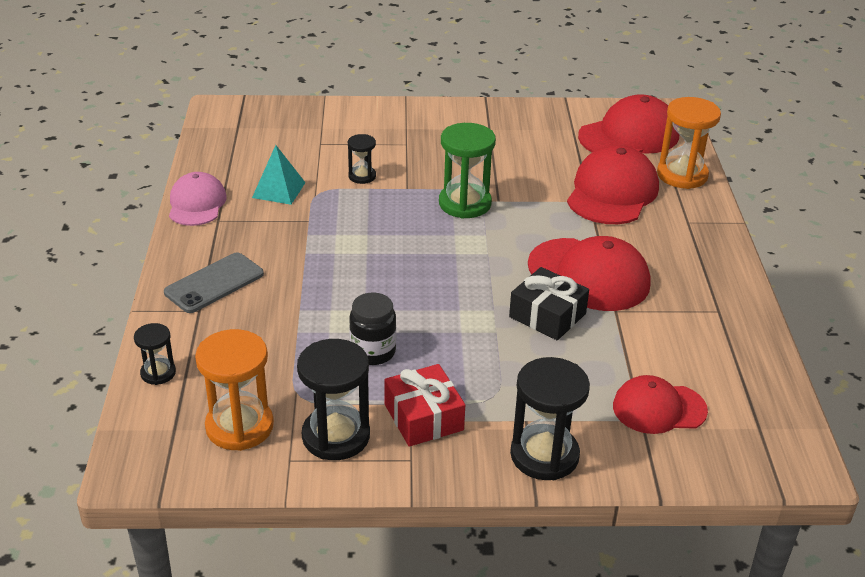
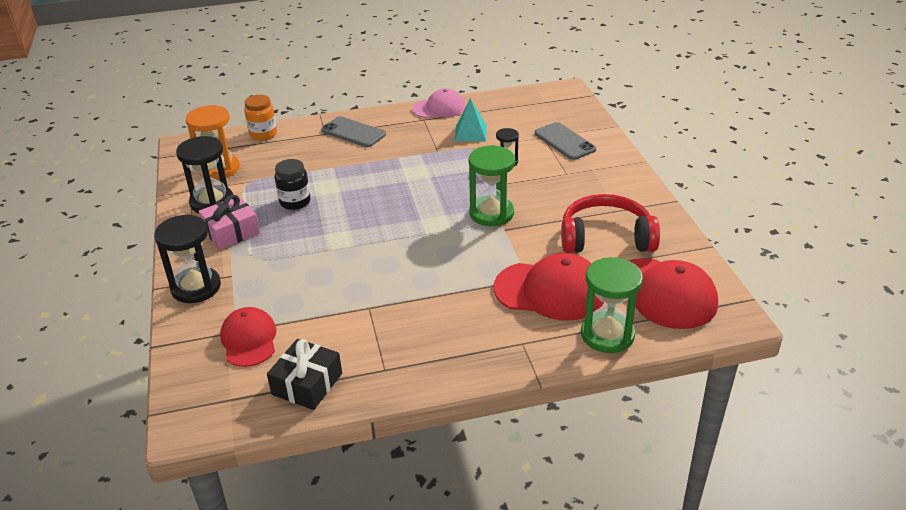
camera: 80 degrees right, 0 degrees up
black hourglass [134,323,176,385] -> orange jar [244,95,277,140]
red gift [384,364,465,447] -> pink gift [198,195,260,250]
black gift [509,267,589,340] -> black gift moved to [267,339,342,410]
red cap [528,236,650,311] -> none
orange hourglass [657,97,721,189] -> green hourglass [581,257,643,353]
none -> grey phone [534,122,596,160]
none -> red headphones [561,194,660,253]

